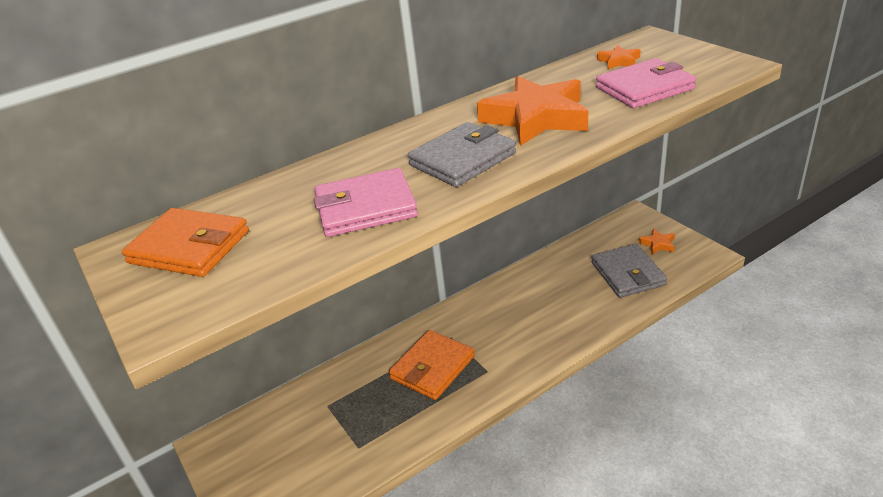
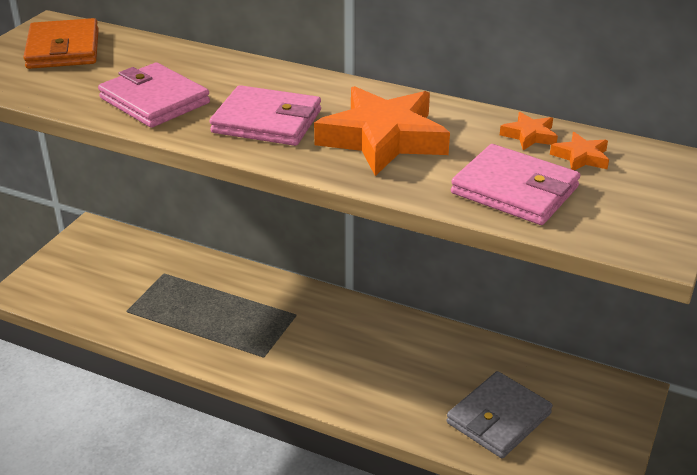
camera: 55 degrees right, 0 degrees up
orange wallet [389,330,475,400] -> none
grey wallet [408,122,516,187] -> pink wallet [210,85,321,146]
orange star [639,228,675,255] -> orange star moved to [500,112,558,150]

